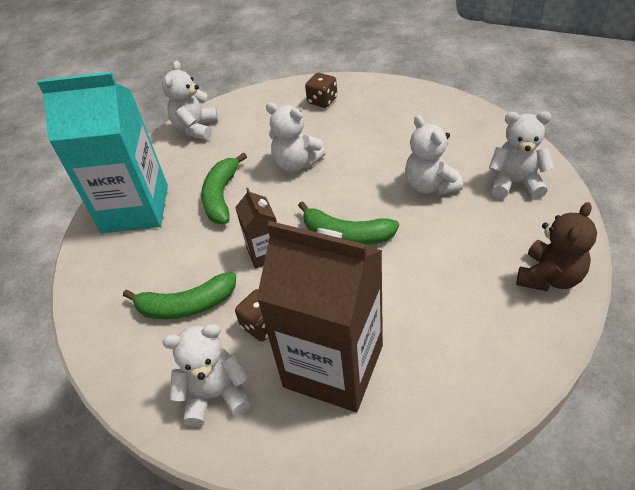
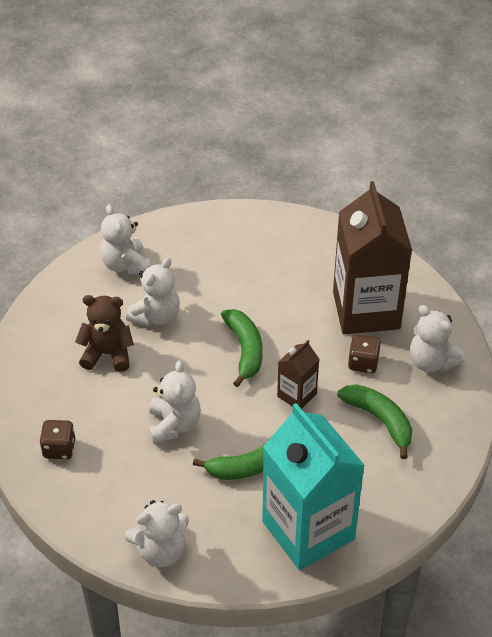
camera: 125 degrees left, 0 degrees up
brown teddy bear [516,202,597,291] -> brown teddy bear moved to [75,295,134,372]

